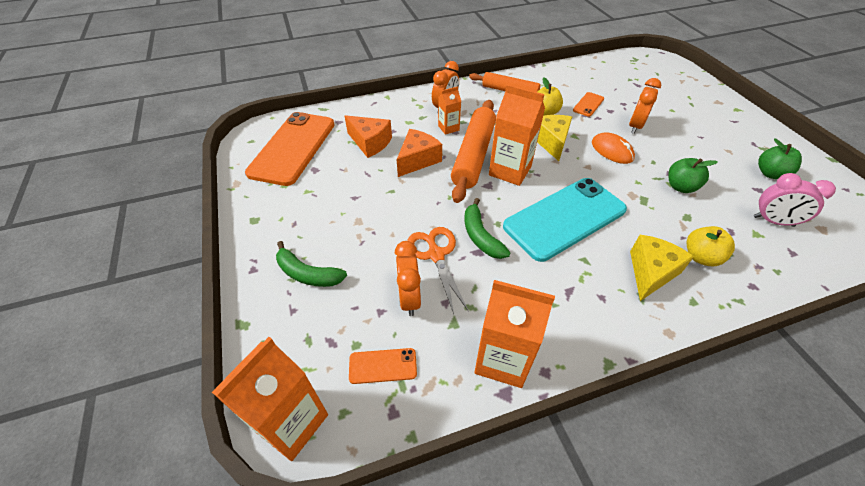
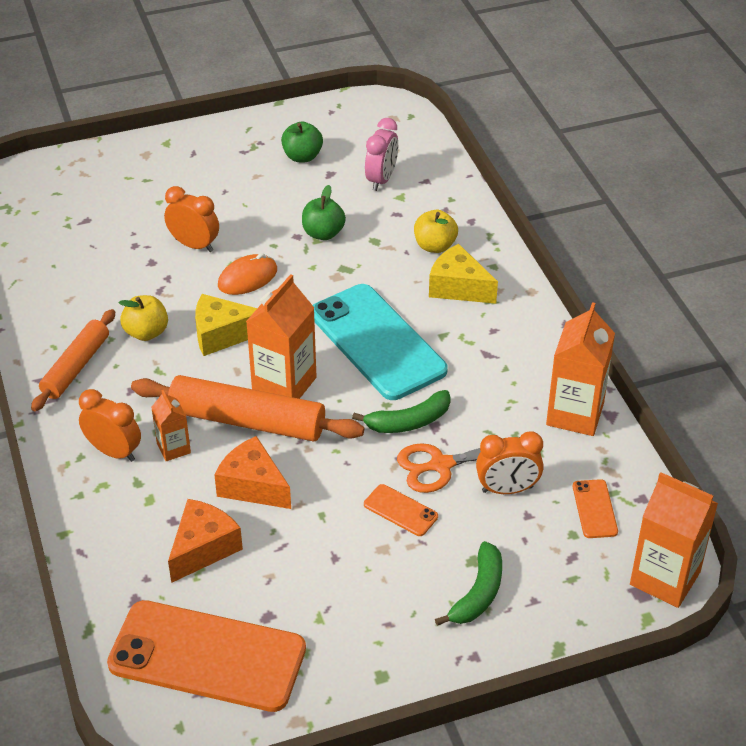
camera: 90 degrees left, 5 degrees down
orange phone [573,92,604,117] -> orange phone moved to [364,484,438,536]

